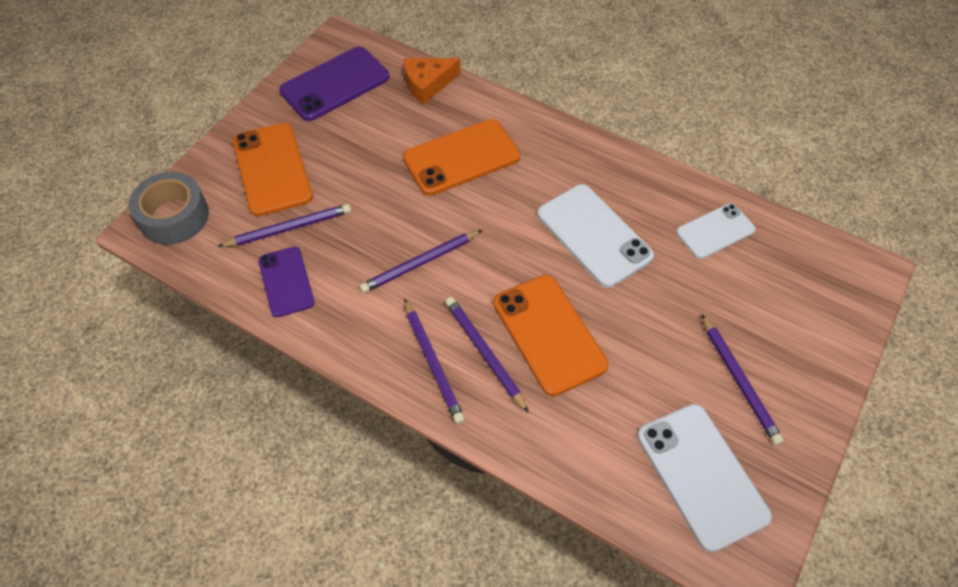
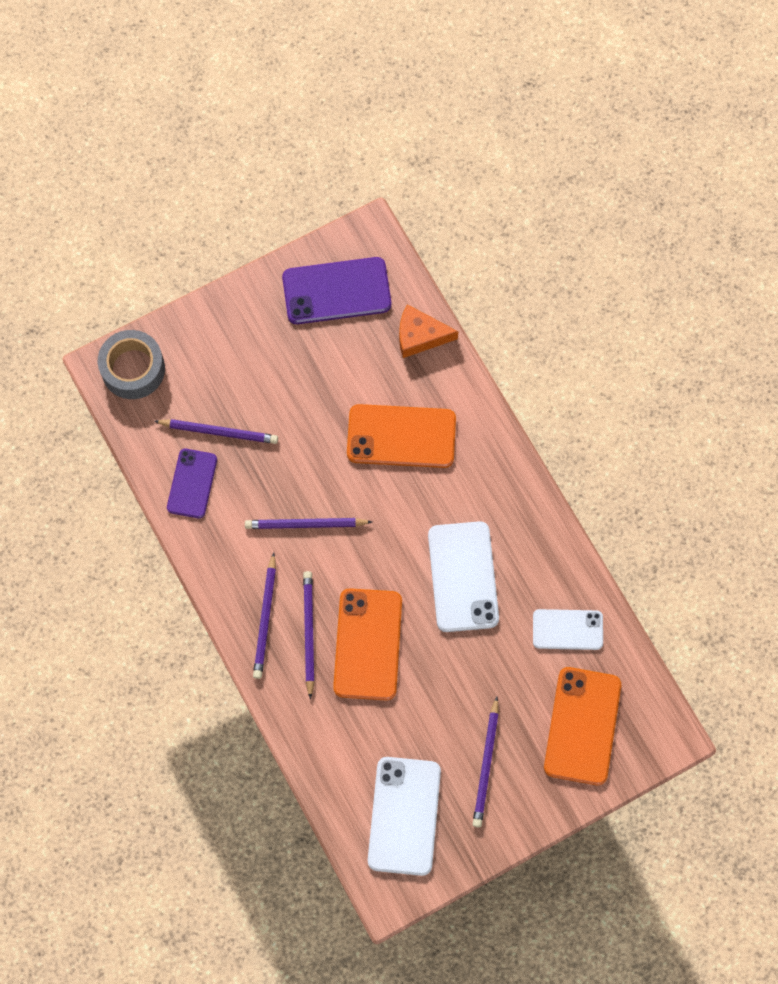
camera: 30 degrees right, 15 degrees up
orange phone [232,123,313,216] -> orange phone moved to [544,667,621,785]

